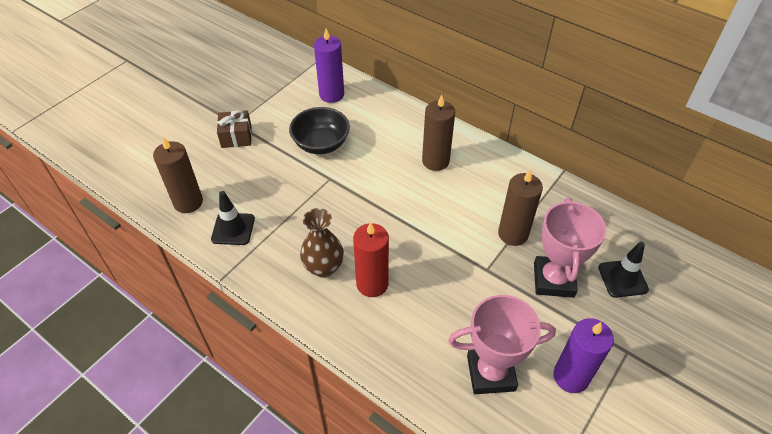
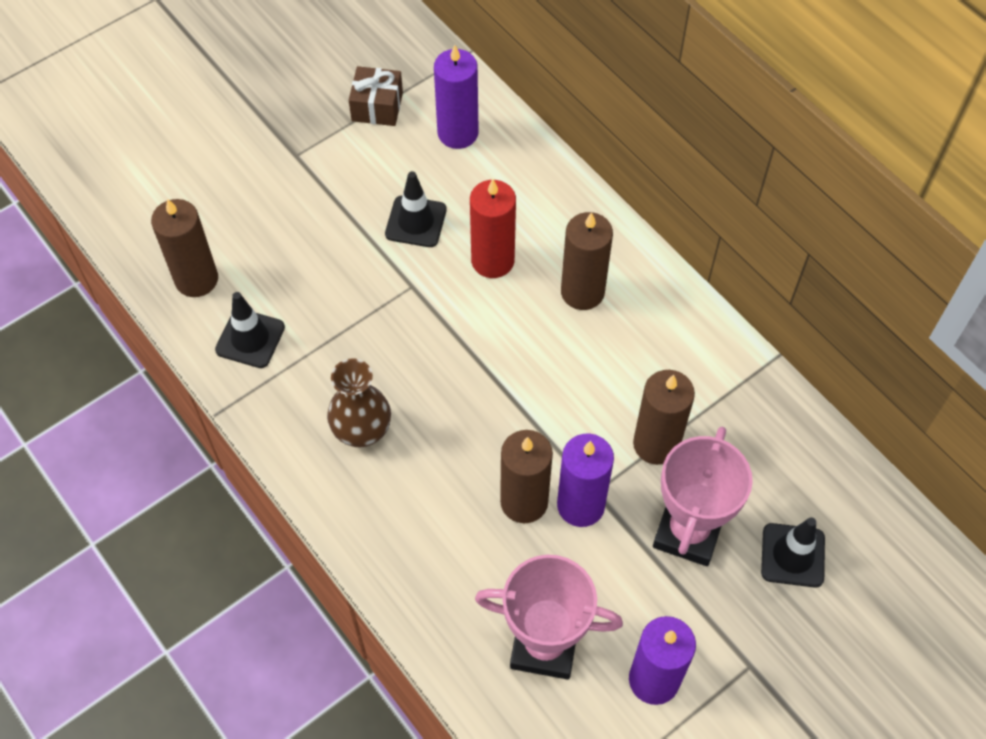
camera: 15 degrees right, 10 degrees up
brown gift [217,110,252,148] -> brown gift moved to [349,66,403,126]
black bowl [289,107,350,154] -> black traffic cone [385,171,447,247]
red candle [353,222,389,297] -> red candle moved to [470,179,516,278]
none -> brown candle [500,430,553,523]
none -> purple candle [557,433,614,527]

